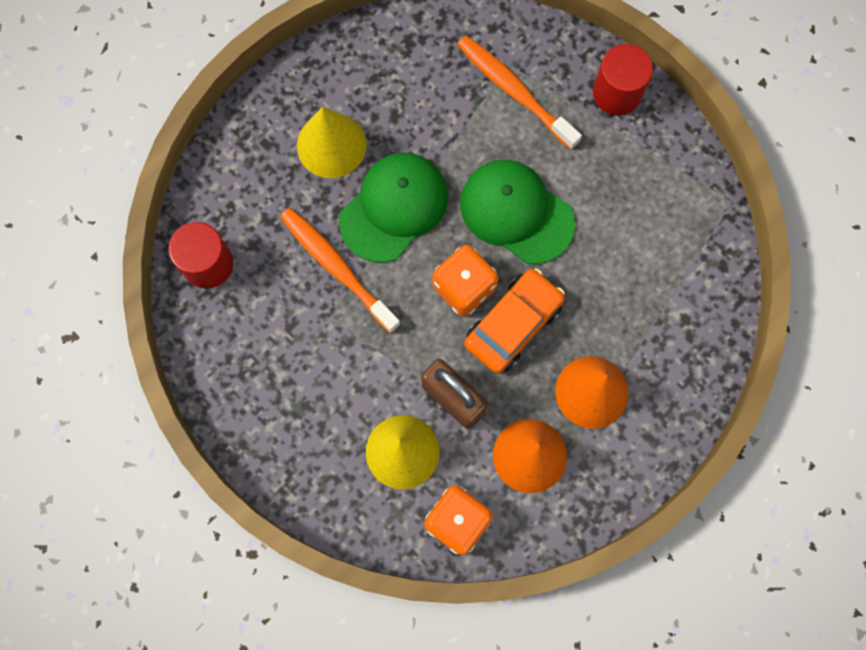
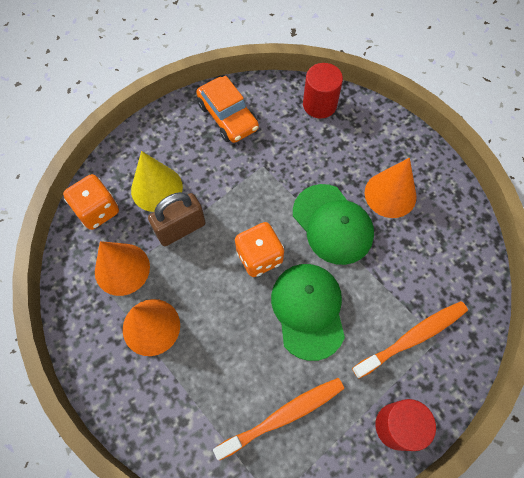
camera: 105 degrees right, 10 degrees down
orange toothbrush [280,208,401,333] -> orange toothbrush moved to [213,378,344,460]
yellow cone [297,107,366,178] -> orange cone [365,158,417,218]
green cap [460,160,575,264] -> green cap turned 60 degrees counterclockwise [271,264,345,361]
orange car [464,268,565,373] -> orange car moved to [196,76,259,143]

